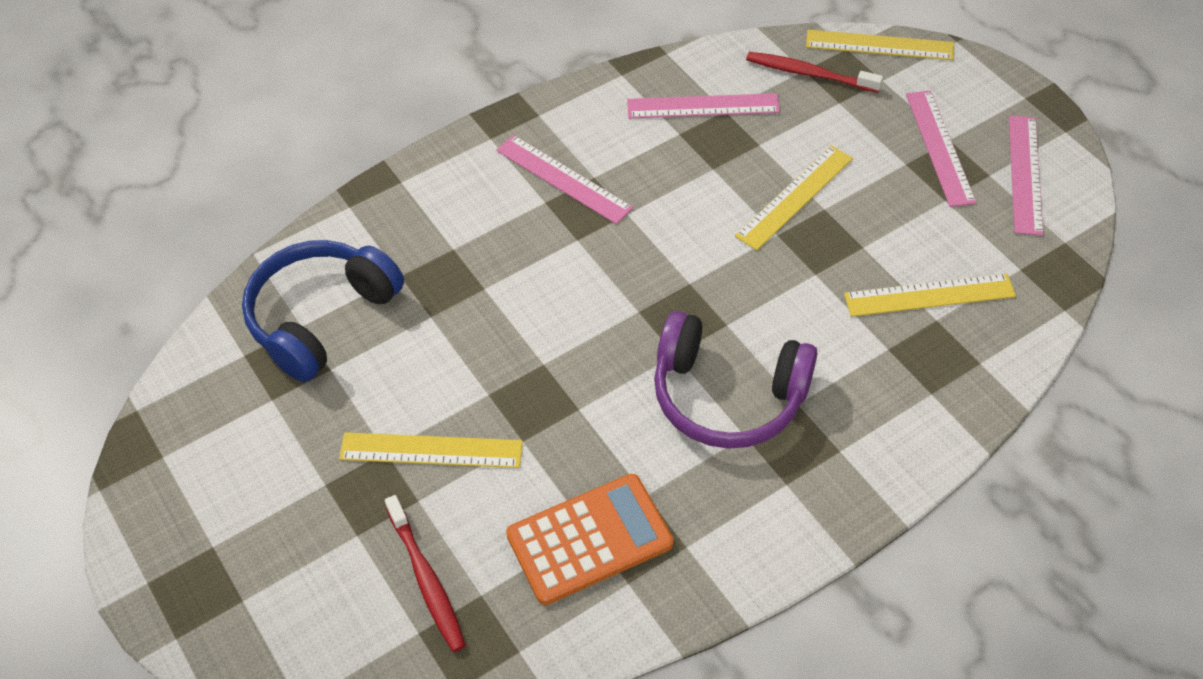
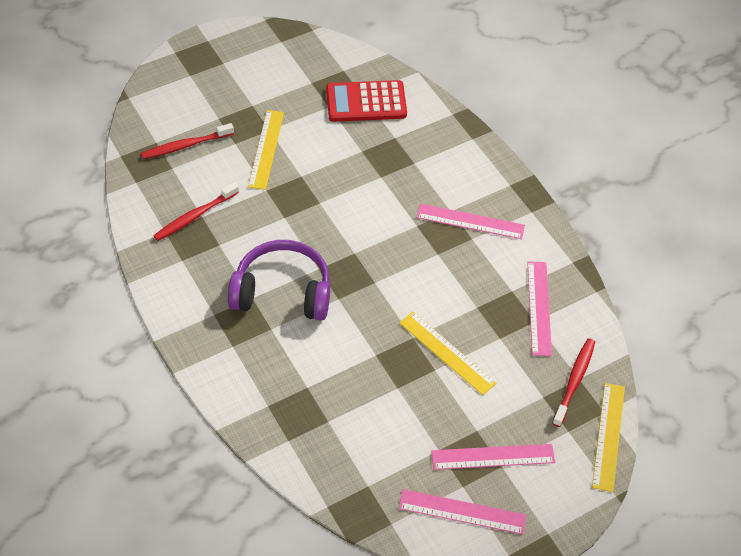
camera: 90 degrees right, 0 degrees up
blue headphones [242,240,404,382] -> red calculator [326,80,407,122]
pink ruler [496,135,633,224] -> pink ruler turned 60 degrees clockwise [416,204,525,239]
orange calculator [506,474,673,605] -> red toothbrush [153,182,239,241]
purple headphones [654,311,817,449] -> purple headphones turned 75 degrees clockwise [228,240,330,321]
yellow ruler [844,274,1016,317] -> none

